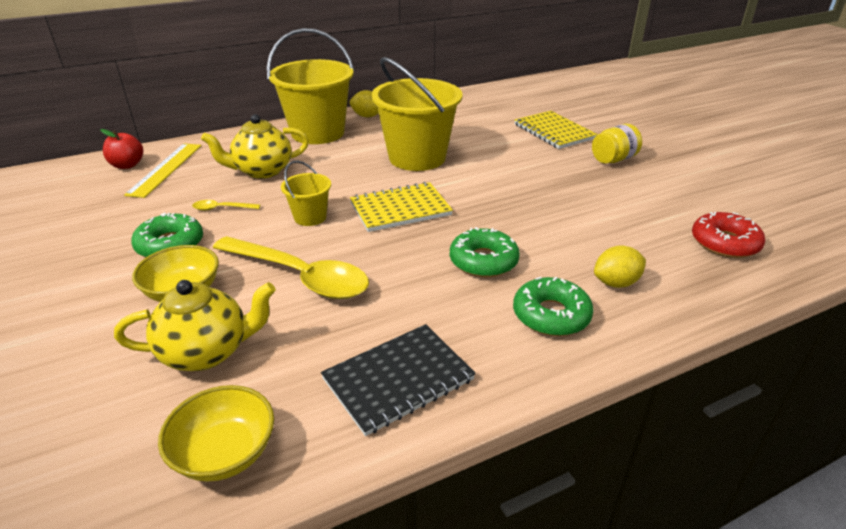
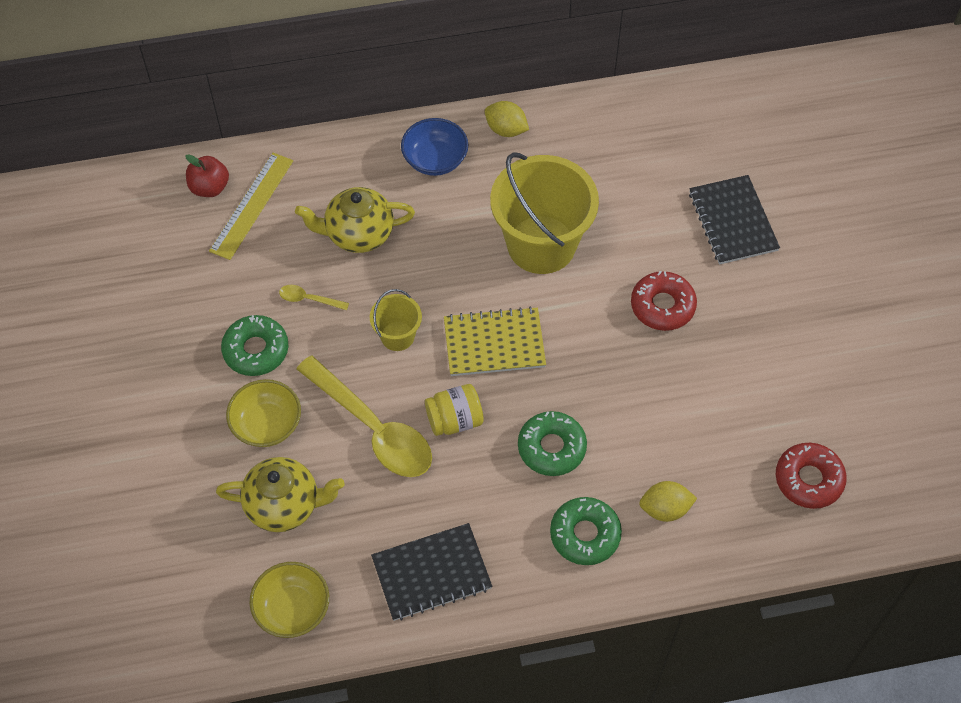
camera: 15 degrees right, 25 degrees up
yellow bucket [267,28,354,144] -> blue bowl [401,118,468,176]
yellow notebook [515,111,598,149] -> black notebook [689,175,780,265]
yellow jar [592,124,642,164] -> yellow jar moved to [425,384,484,436]
none -> red donut [631,271,697,331]

